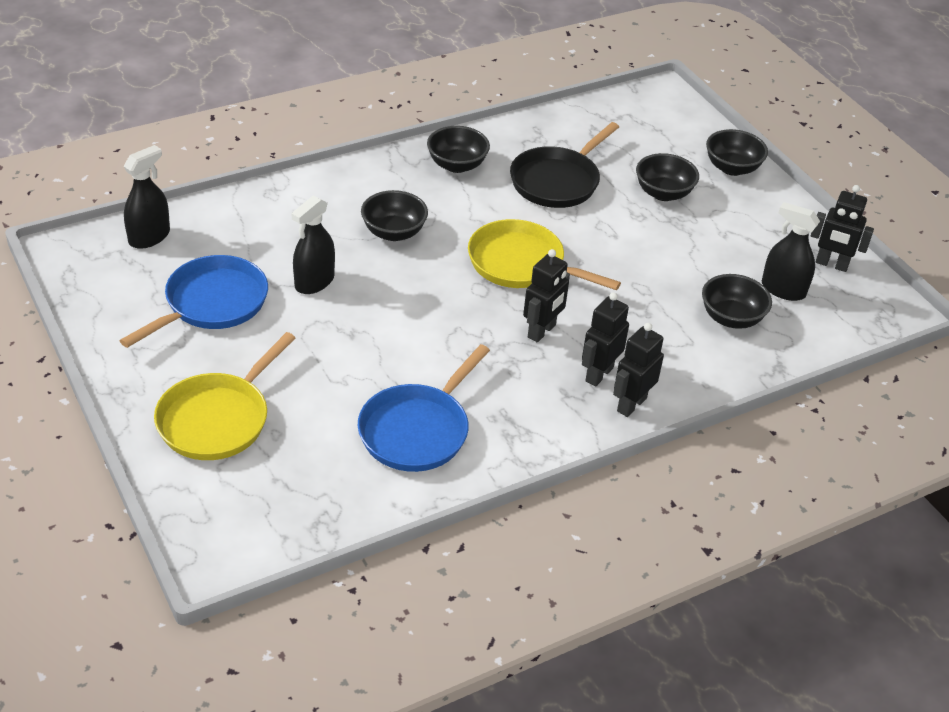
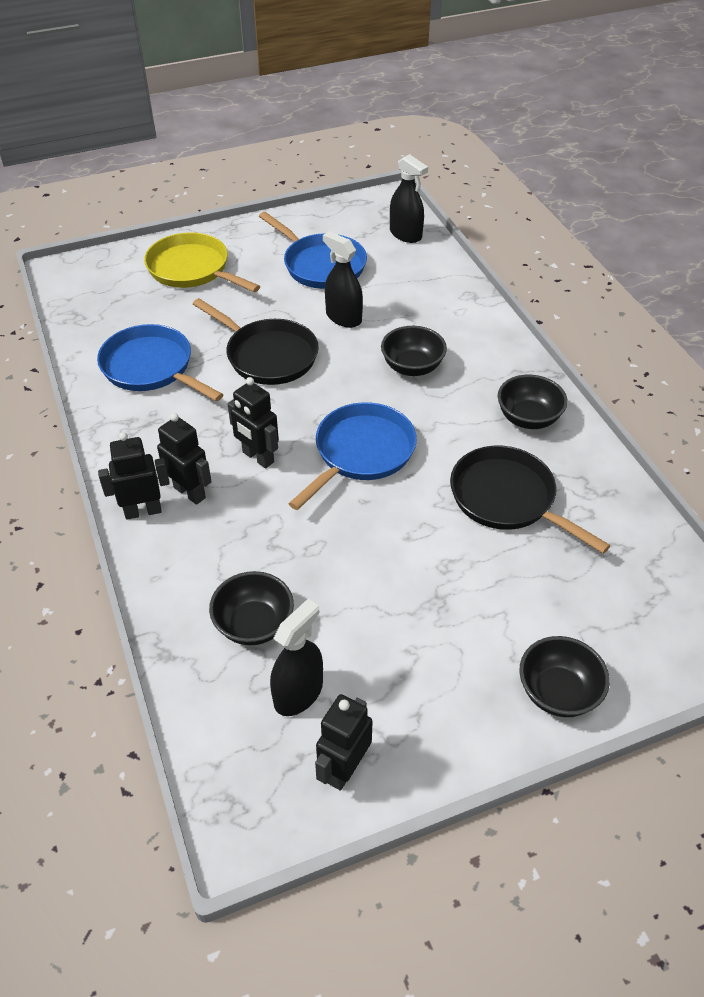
camera: 100 degrees right, 5 degrees up
yellow pan [468,219,621,290] -> blue pan [288,402,417,510]
black robot [613,323,664,417] -> black robot turned 60 degrees counterclockwise [98,432,170,520]
black bowl [636,153,699,201] -> none
none -> black pan [193,298,319,385]

